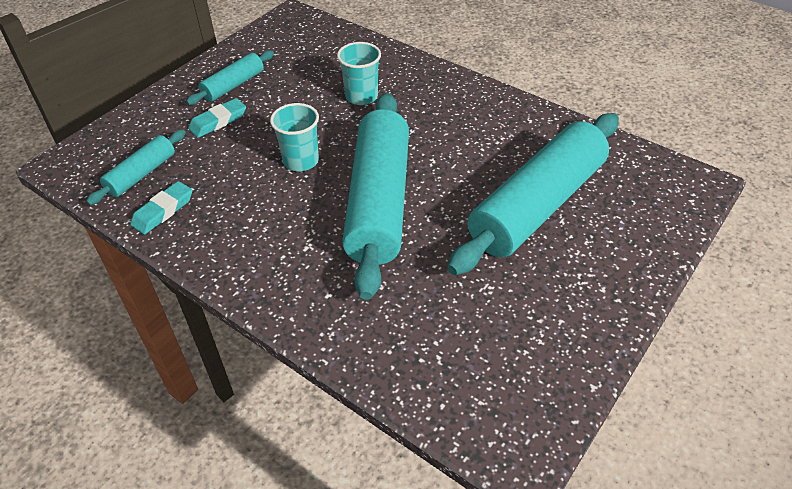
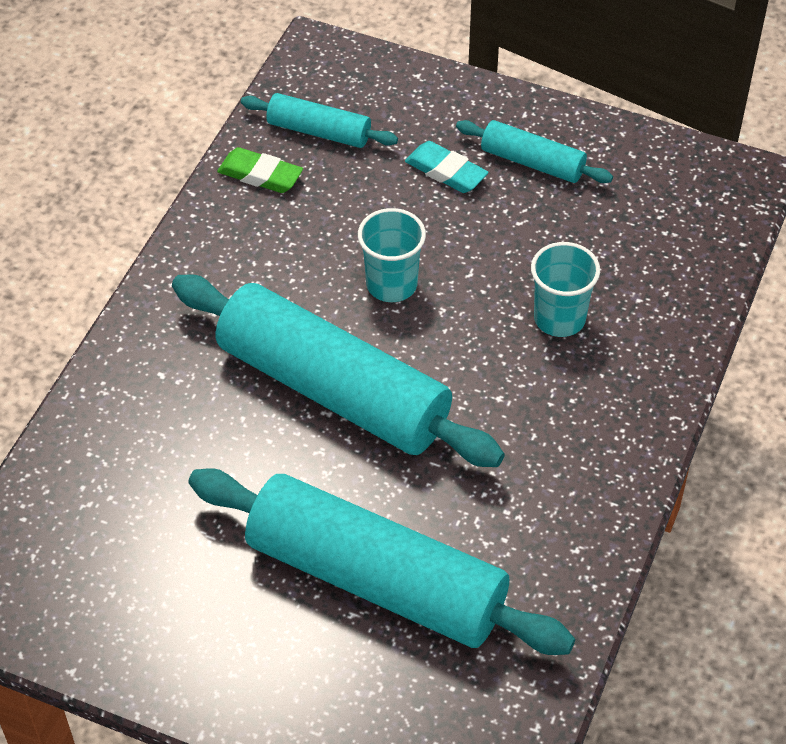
camera: 75 degrees right, 5 degrees up
turquoise eraser [130,181,192,235] -> green eraser [217,147,303,193]
turquoise rolling pin [342,93,409,300] -> turquoise rolling pin turned 45 degrees clockwise [172,274,505,467]

